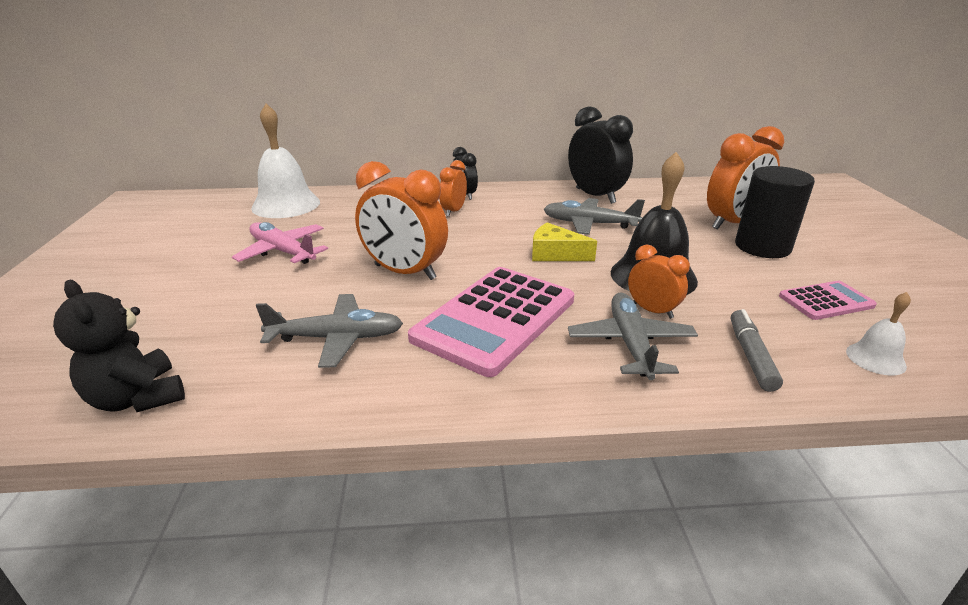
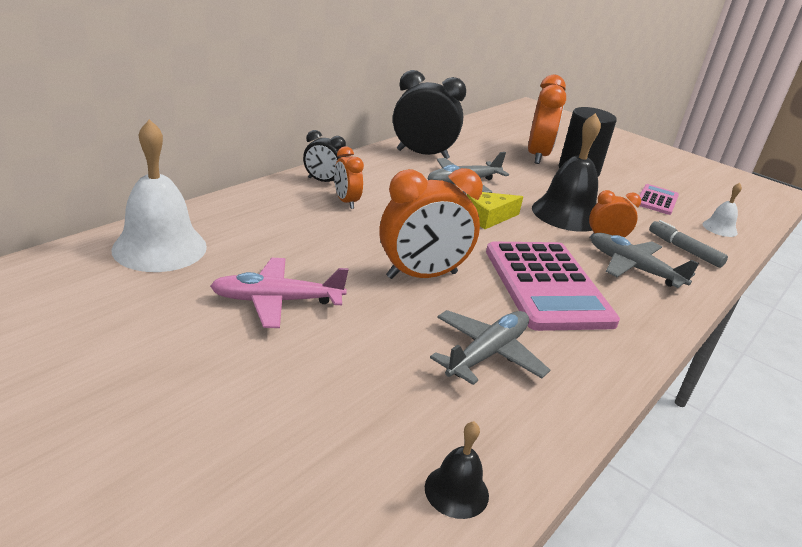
camera: 50 degrees left, 0 degrees up
black teddy bear [53,280,185,412] -> black bell [425,421,489,519]

